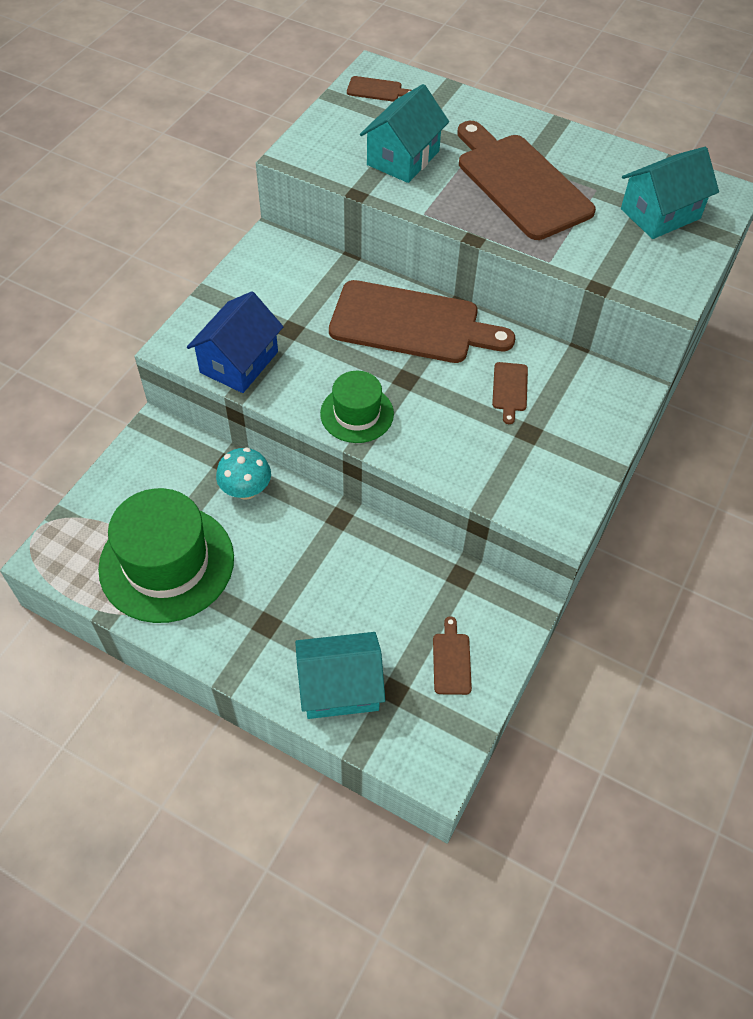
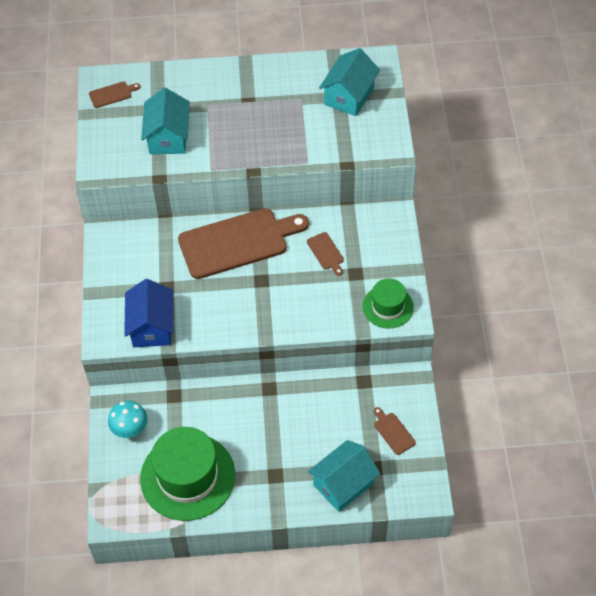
camera: 30 degrees left, 0 degrees up
turquoise mushroom [216,448,271,500] -> turquoise mushroom moved to [108,401,148,438]
green hat [320,371,394,443] -> green hat moved to [363,278,414,328]
brown cutting board [457,121,596,240] -> none

